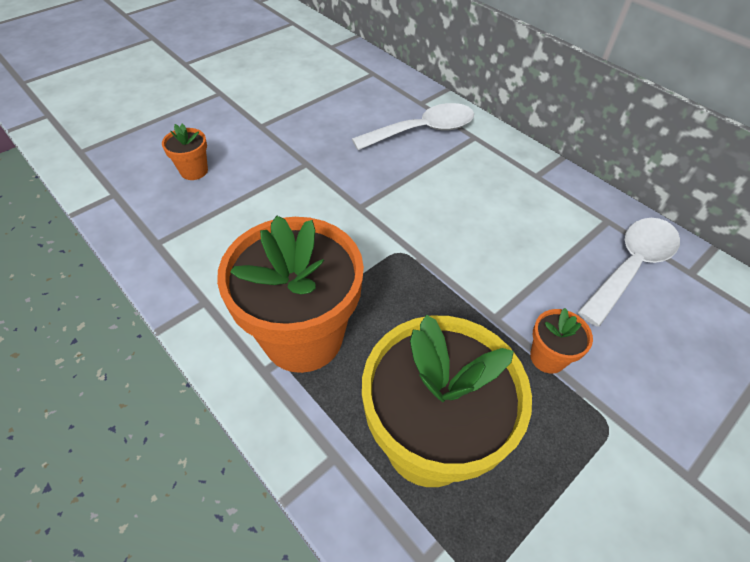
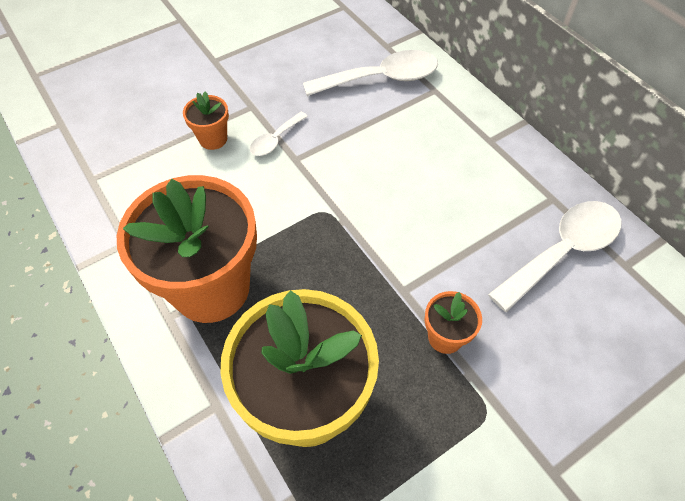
camera: 10 degrees right, 5 degrees up
orange flower pot [162,124,208,180] -> orange flower pot moved to [183,92,229,150]
none -> white spoon [250,112,308,156]

